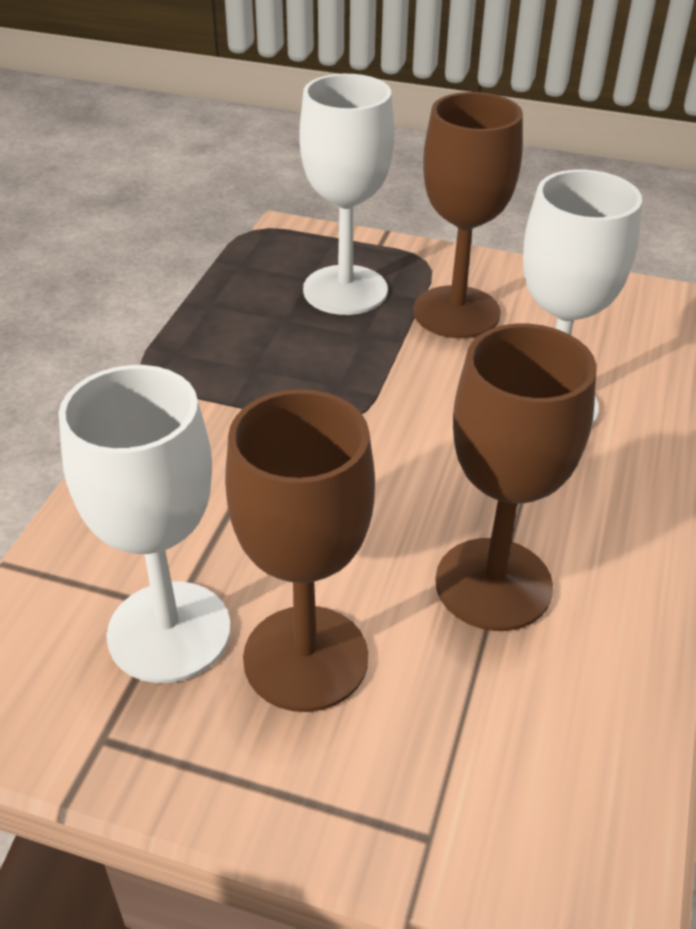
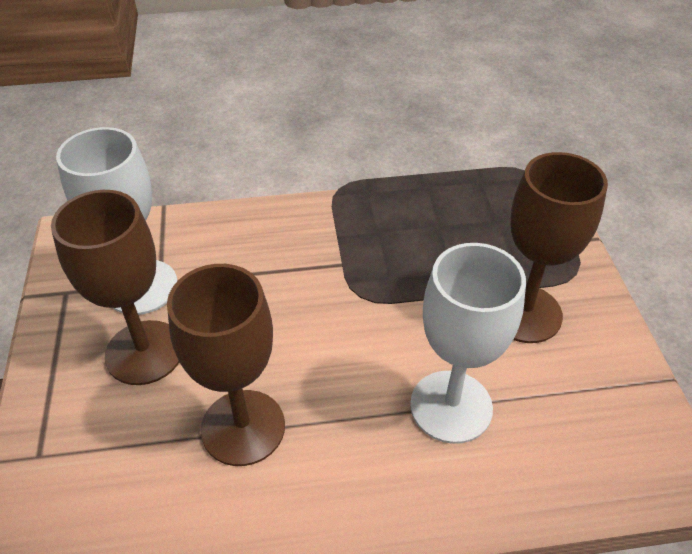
camera: 65 degrees right, 5 degrees up
white goblet [299,74,394,315] -> none

